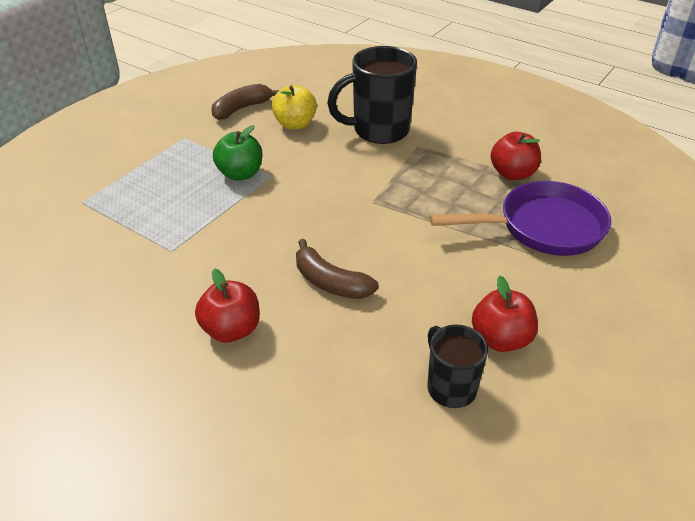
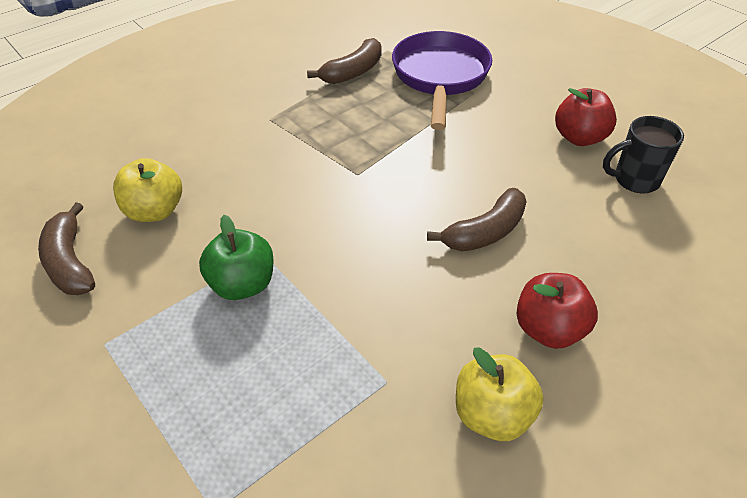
camera: 75 degrees left, 5 degrees up
black mug [327,46,417,144] -> none
red apple [490,132,541,180] -> brown banana [307,38,382,84]
none -> yellow apple [456,347,544,441]

